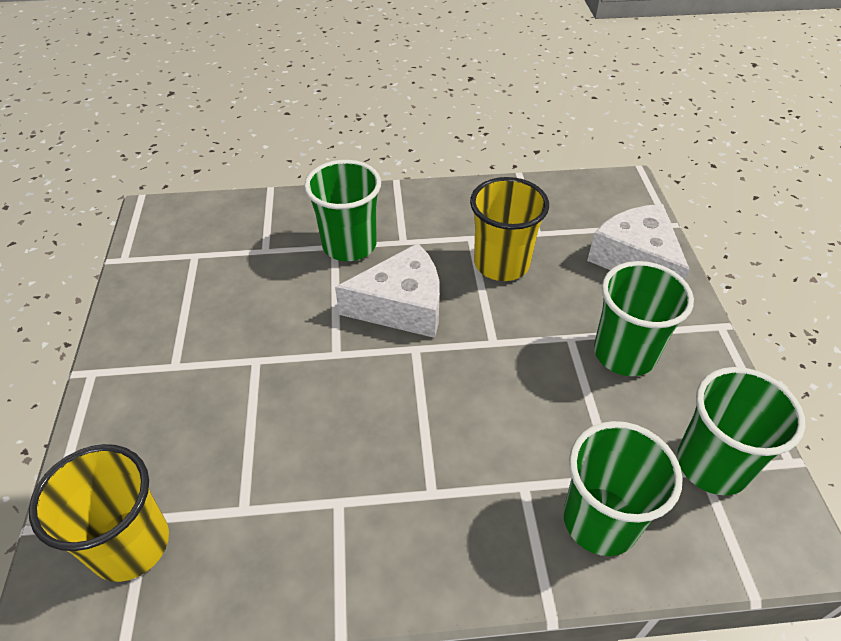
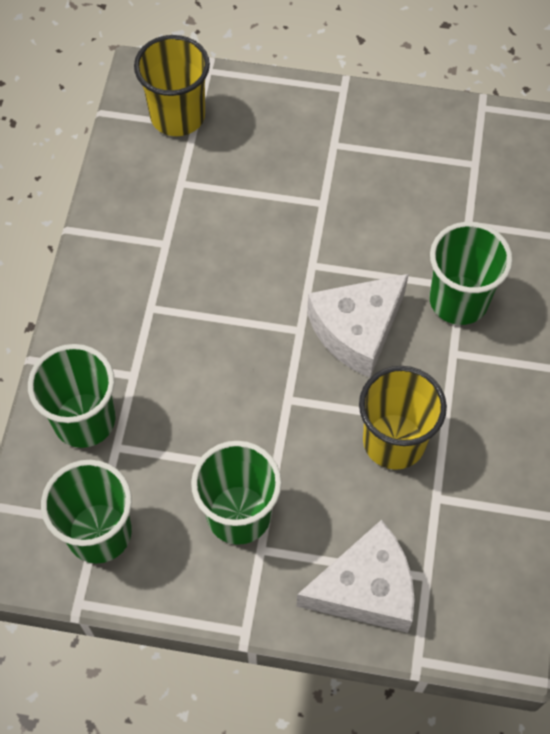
camera: 105 degrees right, 15 degrees up
white cheese [335,243,440,338] -> white cheese turned 45 degrees clockwise [307,274,409,378]

